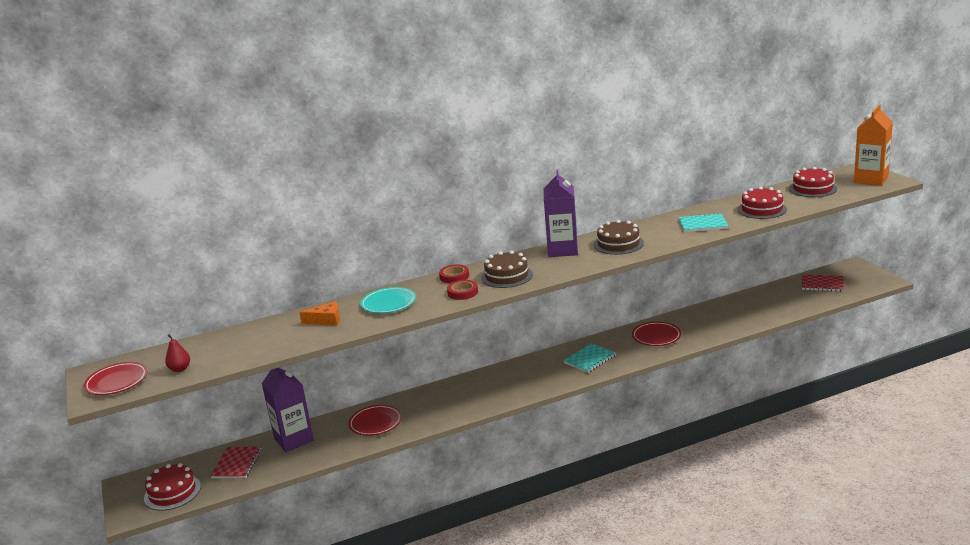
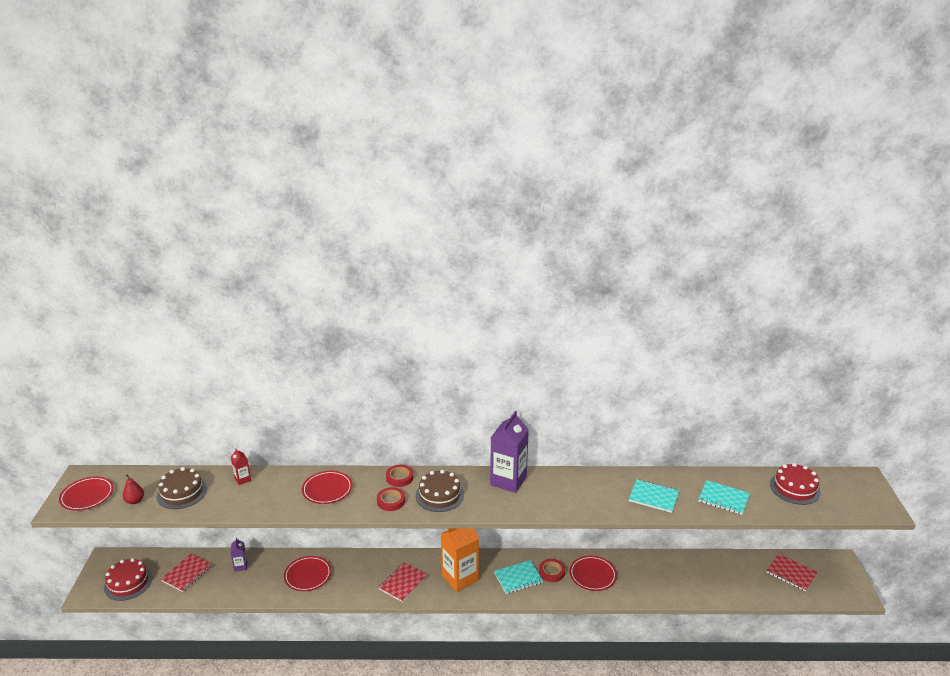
camera: 20 degrees right, 5 degrees up
purple carton [262,368,314,452] -> purple carton [230,538,247,572], size x0.46
orange cheese [299,301,340,326] -> none
turquoise plate [360,287,416,313] -> red plate [302,471,353,504]
brown cake [594,220,644,255] -> brown cake moved to [157,467,207,509]
red cake [738,187,787,219] -> turquoise notebook [698,480,750,515]
orange carton [854,105,893,186] -> orange carton moved to [441,528,479,592]
none -> red carton [231,448,251,485]
none -> red notebook [378,562,427,602]
none -> red tape [539,559,565,582]

